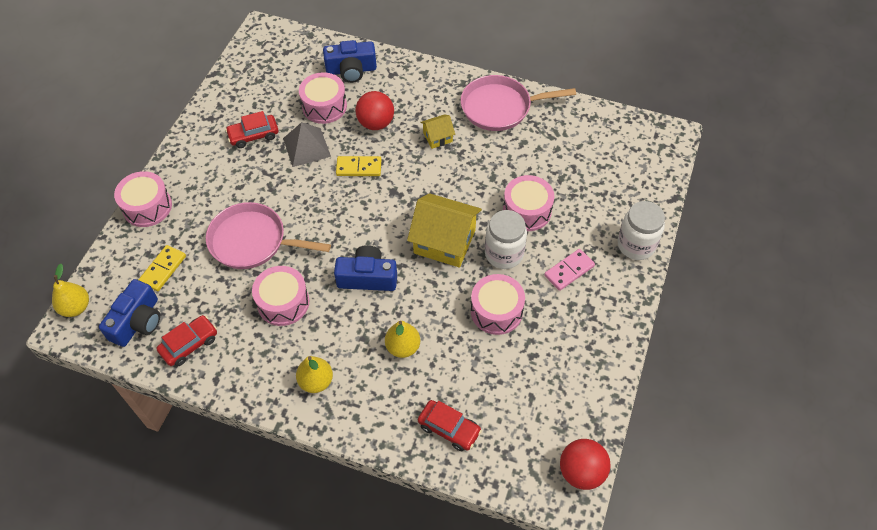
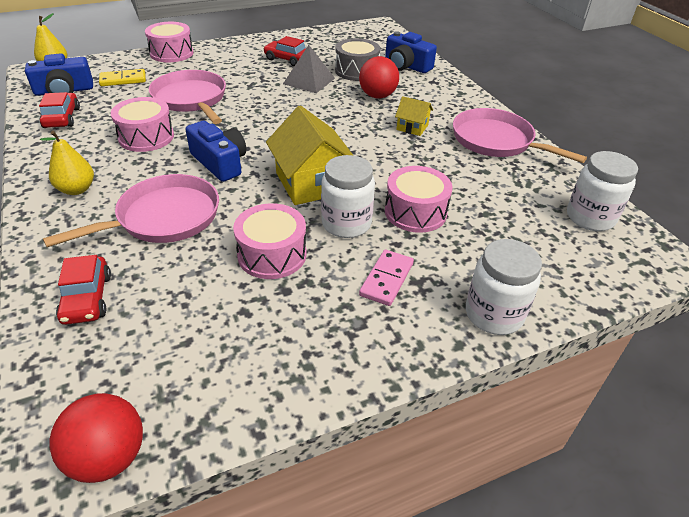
camera: 45 degrees right, 15 degrees down
red car [156,315,217,366] -> red car turned 105 degrees counterclockwise [39,92,80,128]
pink drum [299,72,347,124] -> grey drum [335,38,380,81]
yellow domino [336,156,381,176] -> none
yellow pear [385,321,420,358] -> pink pan [43,174,219,247]
pink domino [544,249,595,291] -> pink domino turned 75 degrees counterclockwise [359,249,414,306]
none -> white jar [567,151,638,231]

